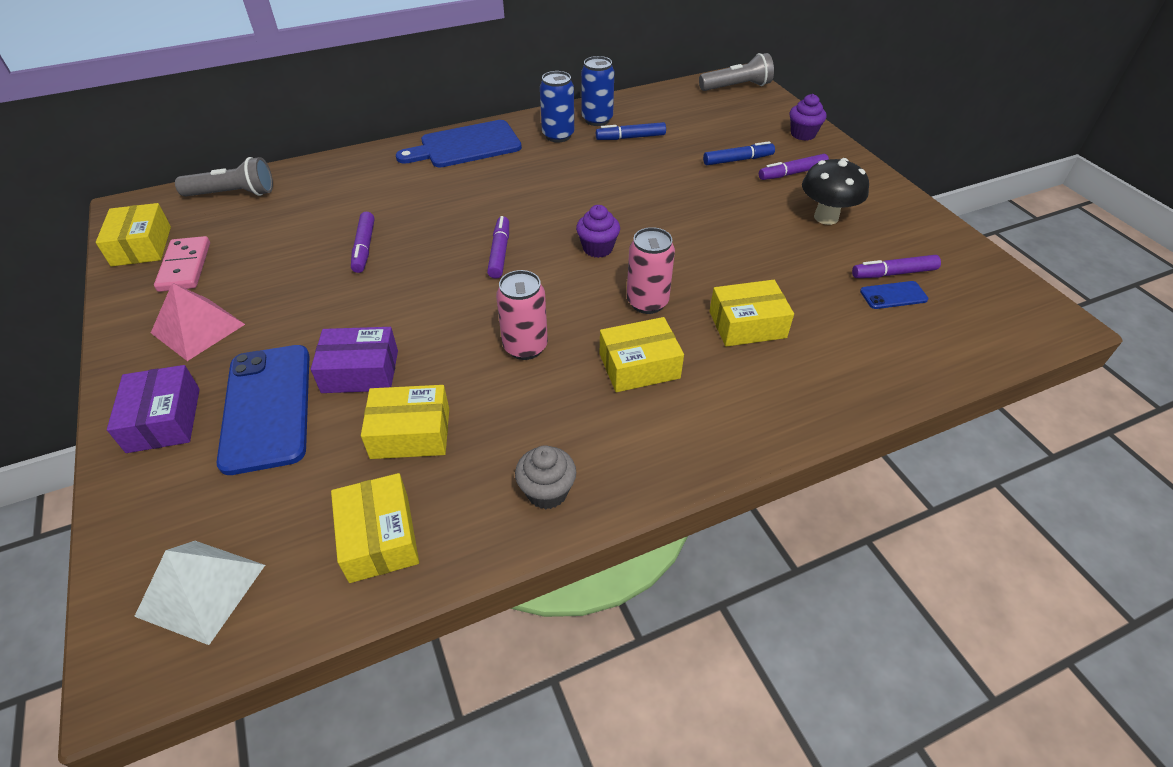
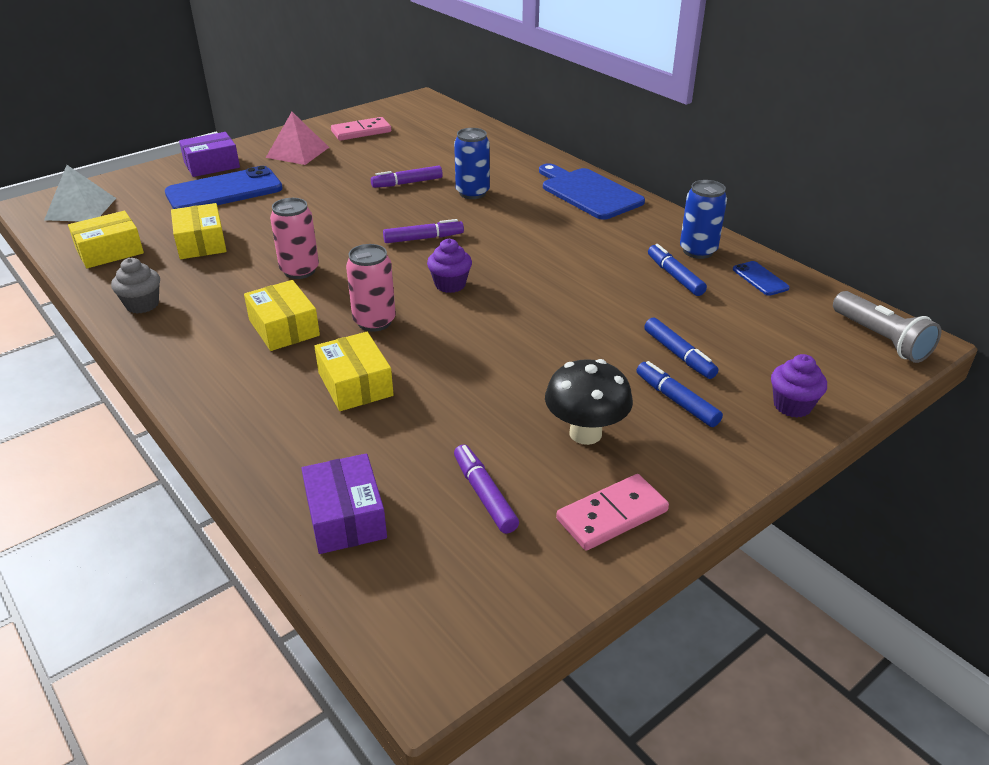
camera: 75 degrees right, 10 degrees down
yellow box [96,203,171,267] -> none
grey flashlight [175,157,273,197] -> none
purple box [311,327,398,393] -> purple box moved to [301,453,387,554]
blue can [540,71,574,142] -> blue can moved to [454,128,490,199]
purple marker [759,154,829,180] -> blue marker [637,361,723,427]
blue phone [860,281,928,309] -> blue phone moved to [733,261,790,296]
none -> pink domino [556,474,669,550]

